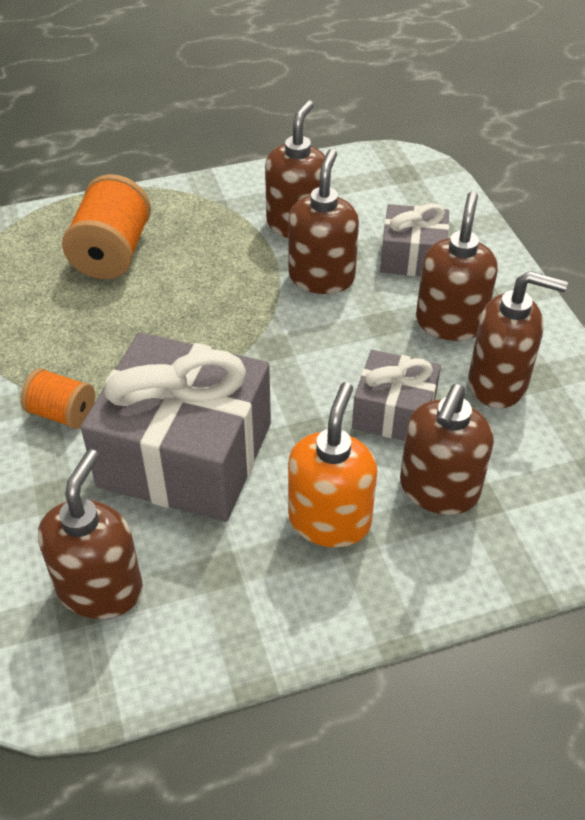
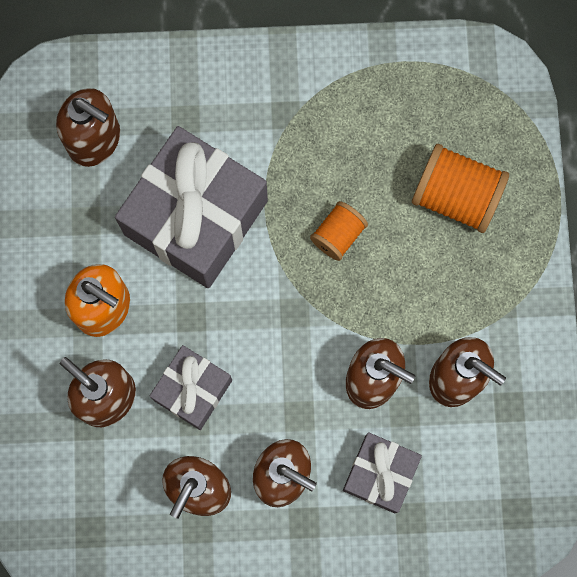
camera: 105 degrees right, 30 degrees up
orange spool [21,368,95,429] -> orange spool moved to [310,201,368,261]

